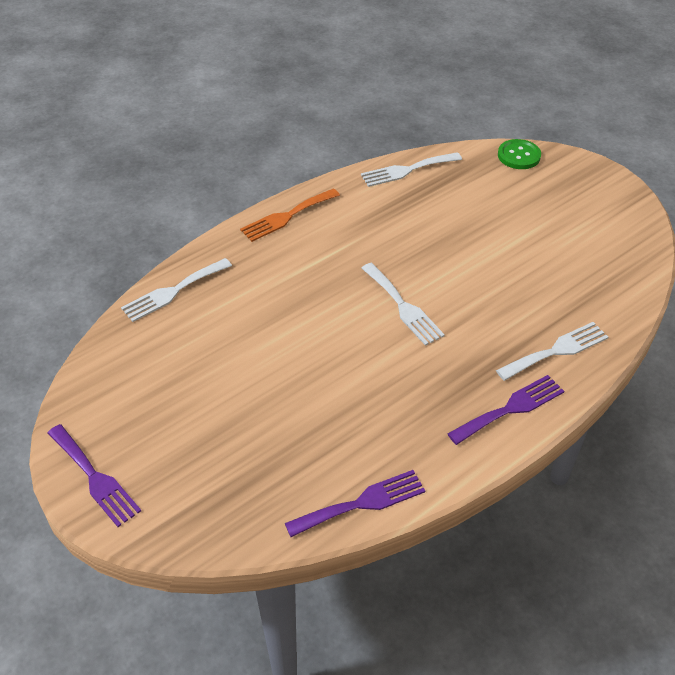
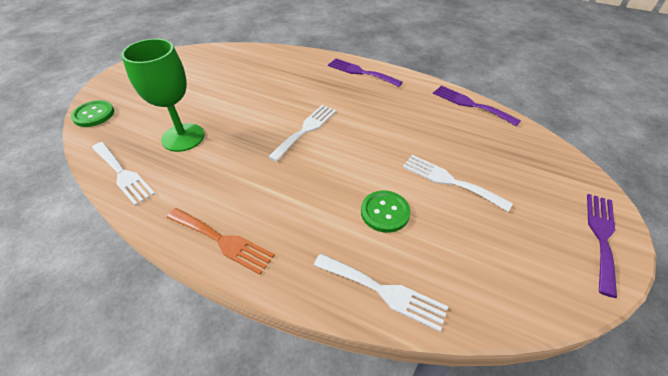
camera: 115 degrees left, 0 degrees up
white fork [496,322,608,381] -> white fork moved to [403,155,513,212]
none -> green goblet [121,39,204,152]
none -> green button [361,191,410,233]

